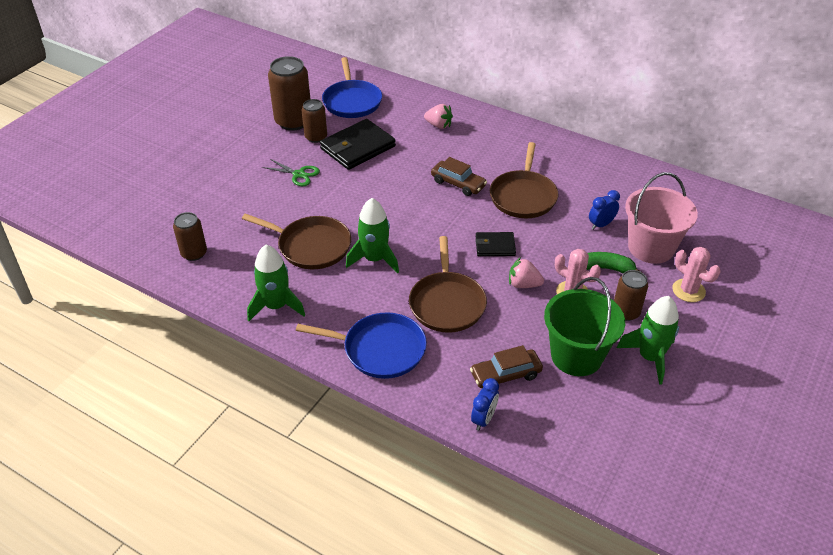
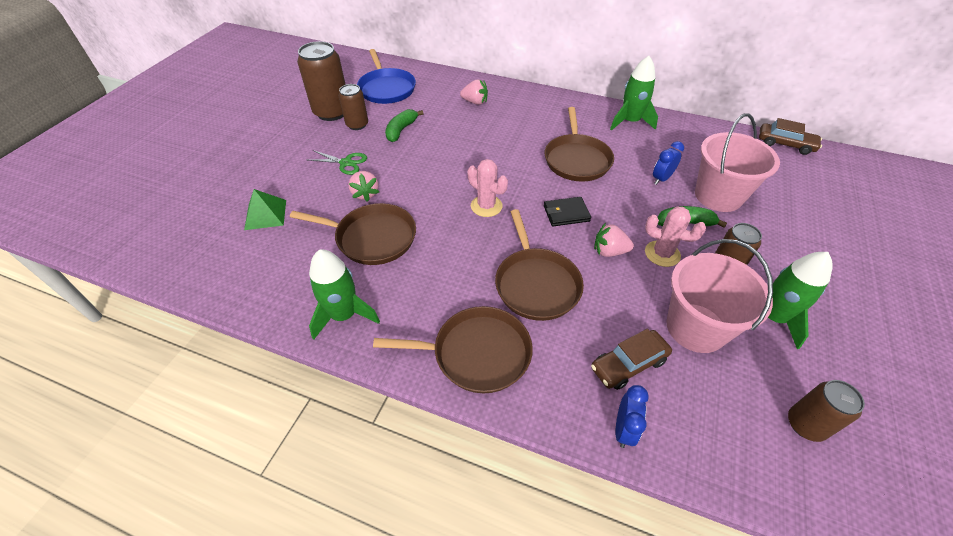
camera: 10 degrees left, 5 degrees up
brown can [173,212,207,261] -> brown can moved to [788,380,865,442]
blue pan [296,312,427,379] -> brown pan [373,306,533,393]
black wallet [320,119,396,170] -> green banana [385,109,424,142]
green rocket [346,198,399,274] -> green rocket moved to [610,56,658,131]
brown car [431,157,487,196] -> brown car moved to [759,118,822,155]
green bucket [544,277,625,376] -> pink bucket [666,239,773,353]
pink cactus [672,247,721,302] -> pink cactus moved to [467,159,508,217]
none -> green pyramid [244,189,286,230]
none -> pink strawberry [349,171,379,202]

